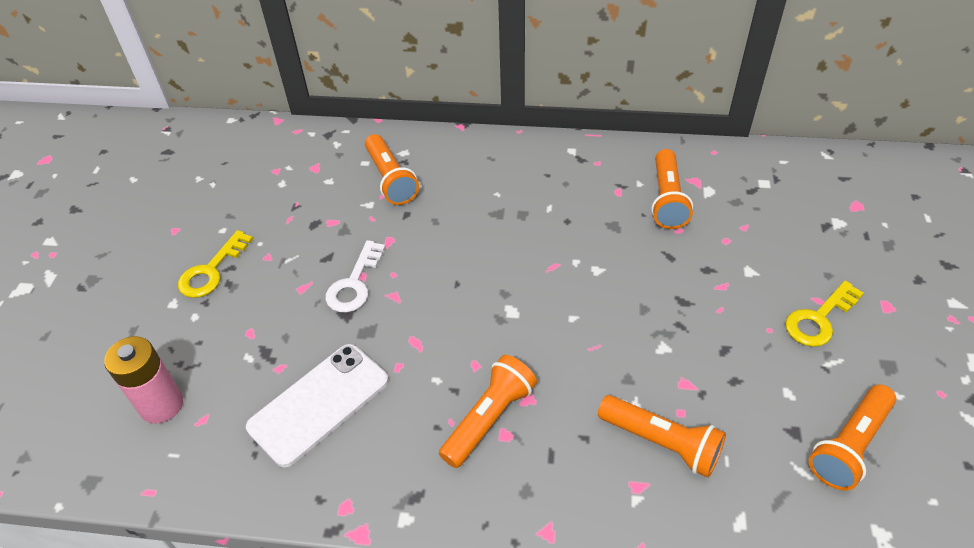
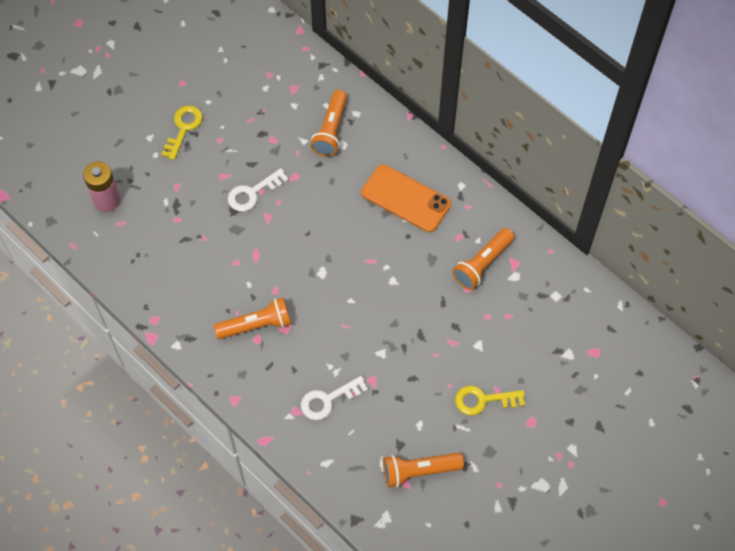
camera: 35 degrees right, 15 degrees up
yellow key [178,230,253,298] -> yellow key turned 135 degrees clockwise [161,105,203,160]
white phone [246,344,389,467] -> none
orange flashlight [598,395,726,478] -> white key [301,376,368,420]
none -> orange phone [361,164,451,232]

